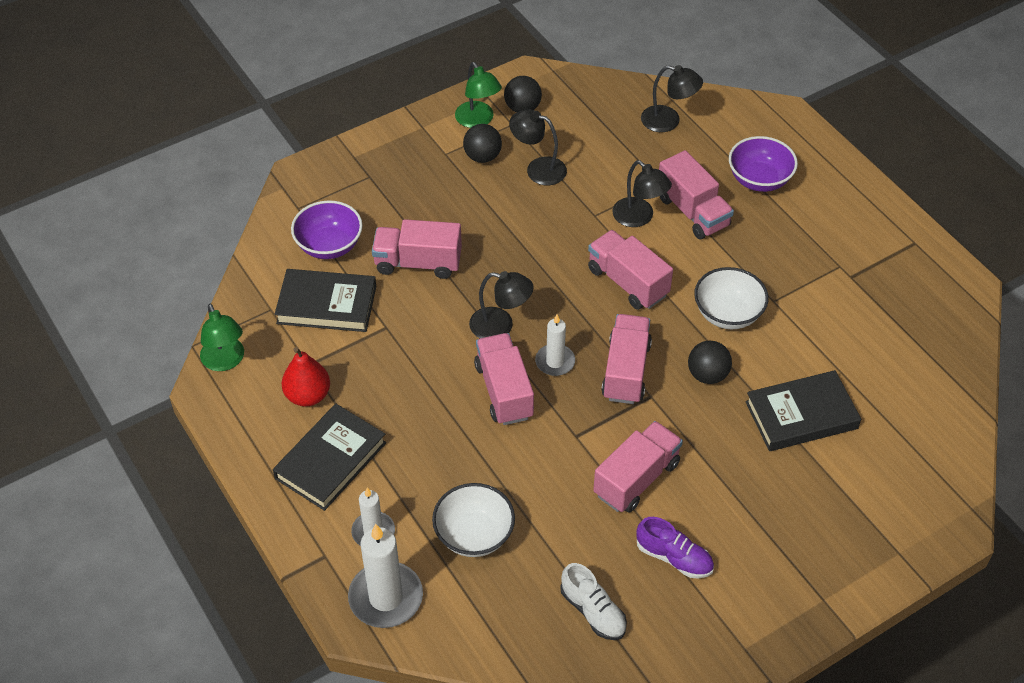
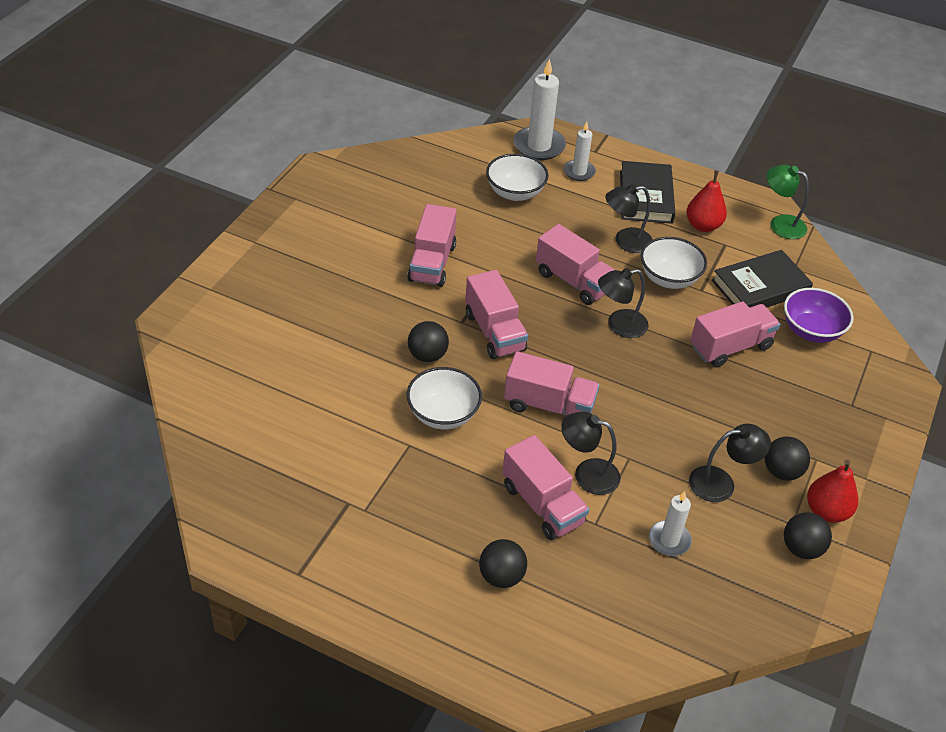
camera: 145 degrees right, 5 degrees down
green lamp [455,62,502,128] -> red pear [807,460,858,523]
white candle [535,315,575,376] -> white candle moved to [649,491,692,556]
white shoe [560,563,627,640] -> none
purple shoe [636,517,714,578] -> none
black lamp [641,65,703,132] -> black lamp moved to [605,184,652,253]
pink truck [659,150,734,240] -> pink truck turned 150 degrees counterclockwise [502,435,589,540]
purple bowl [729,136,798,192] -> black ball [479,539,527,588]
black book [745,370,861,451] -> none
none -> white bowl [641,237,707,289]

